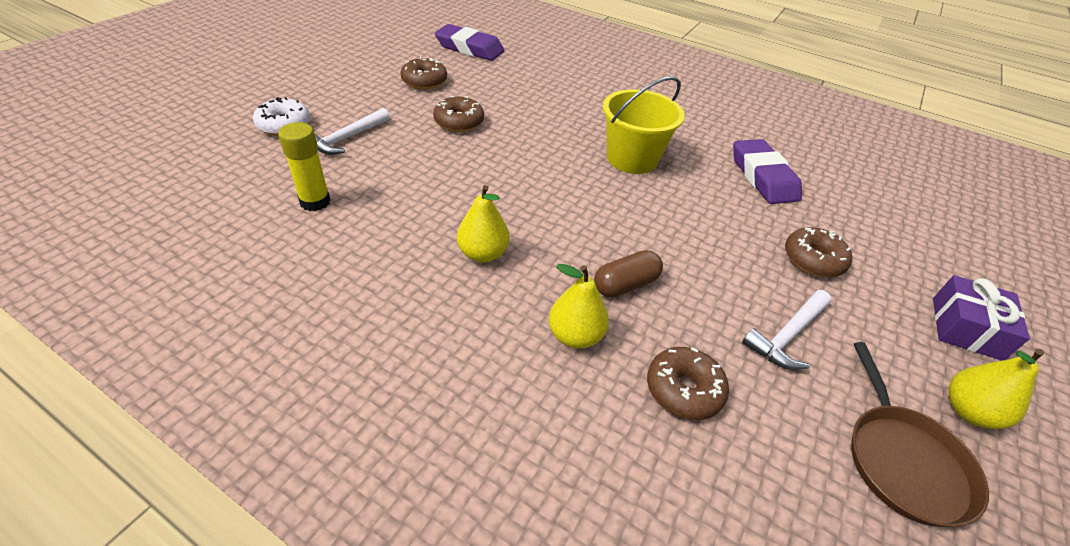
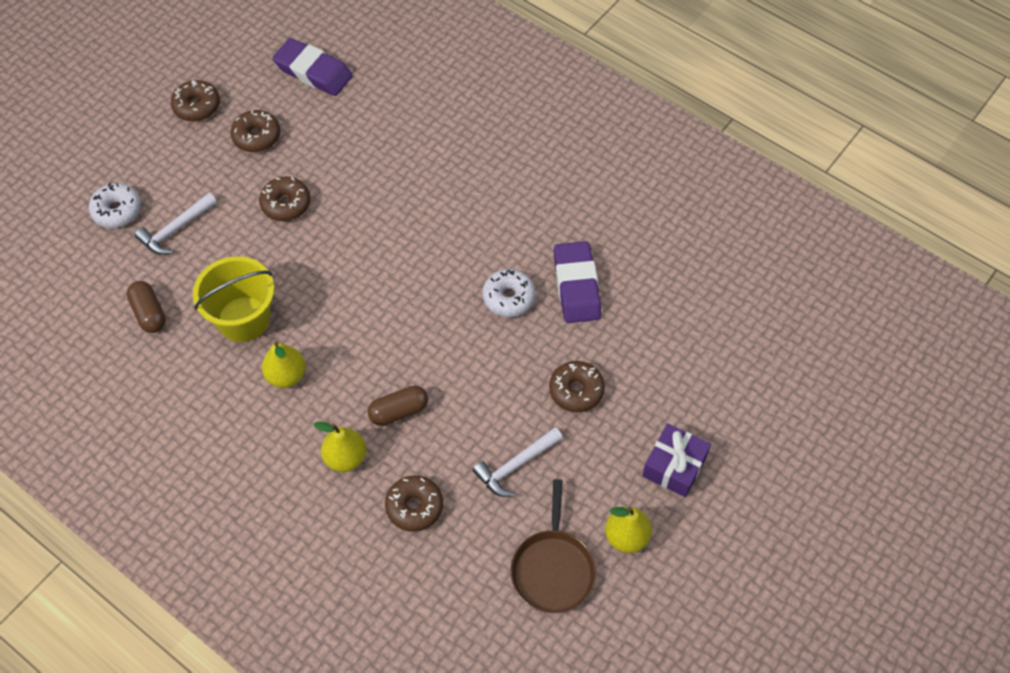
camera: 10 degrees right, 15 degrees up
yellow glue stick [278,122,331,211] -> brown capsule [127,281,166,333]
yellow bucket [603,76,685,174] -> yellow bucket moved to [193,256,274,342]
none -> brown donut [171,80,220,122]
none -> white donut [482,269,536,317]

